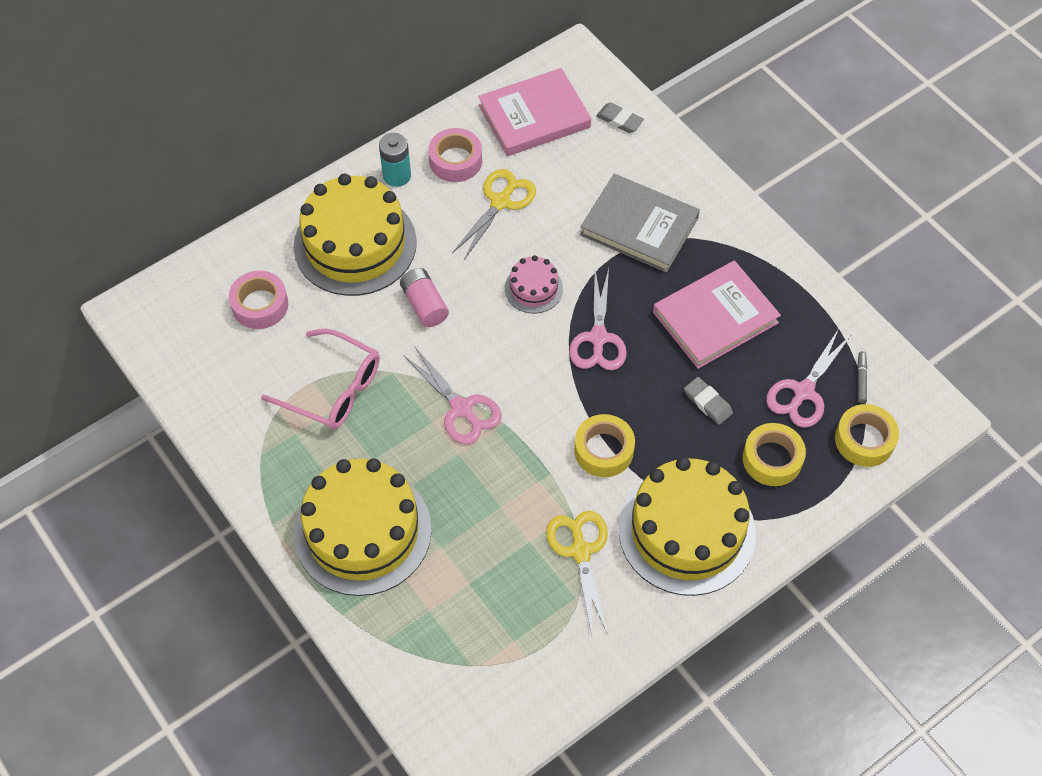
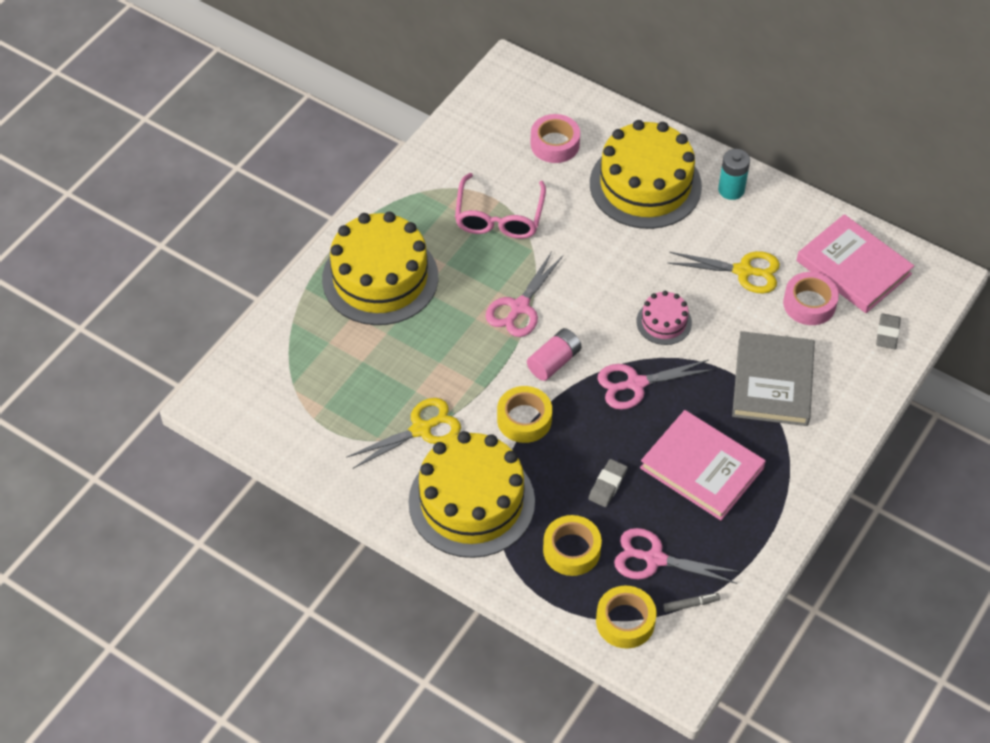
camera: 70 degrees right, 5 degrees down
pink battery [400,268,449,327] -> pink battery moved to [527,328,582,381]
pink tape [428,128,482,182] -> pink tape moved to [783,272,839,325]

